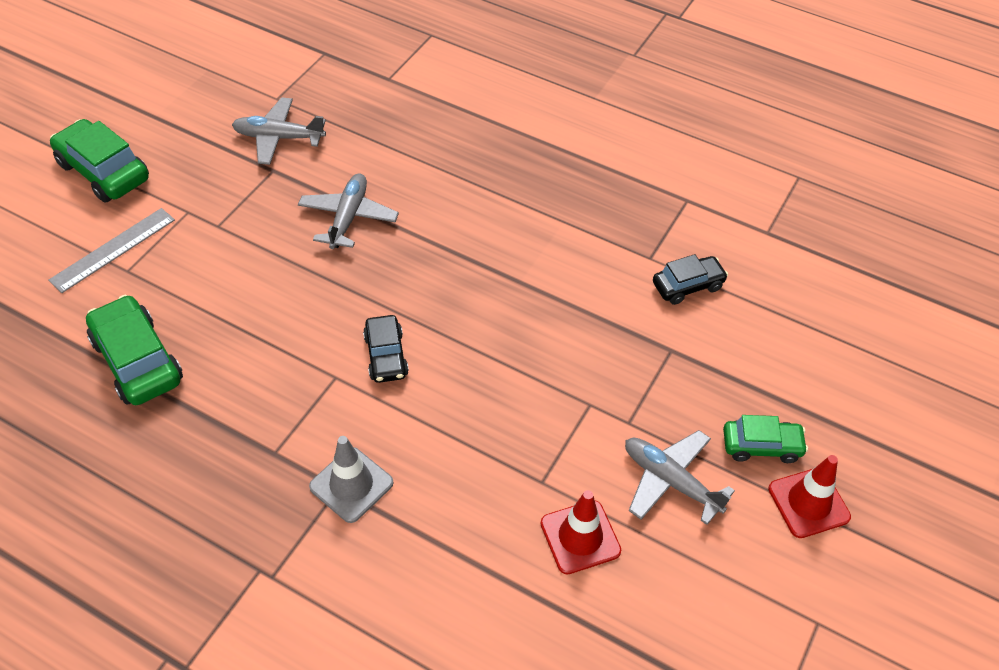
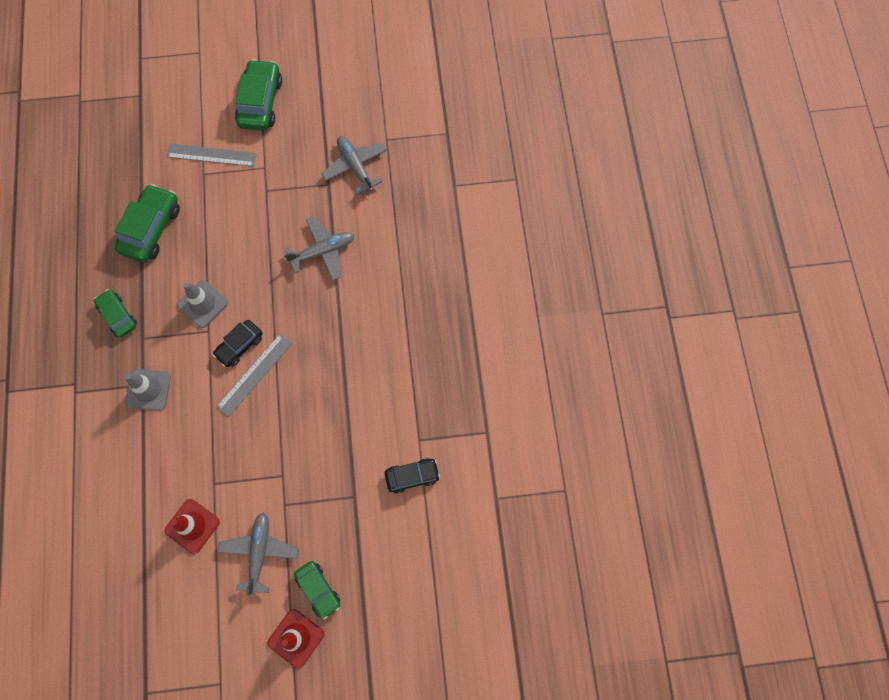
camera: 55 degrees right, 20 degrees up
black car [653,254,728,305] -> black car turned 45 degrees counterclockwise [385,458,440,494]
none -> green car [94,289,137,338]
none -> grey traffic cone [177,280,228,328]
none -> grey ruler [216,334,292,417]

